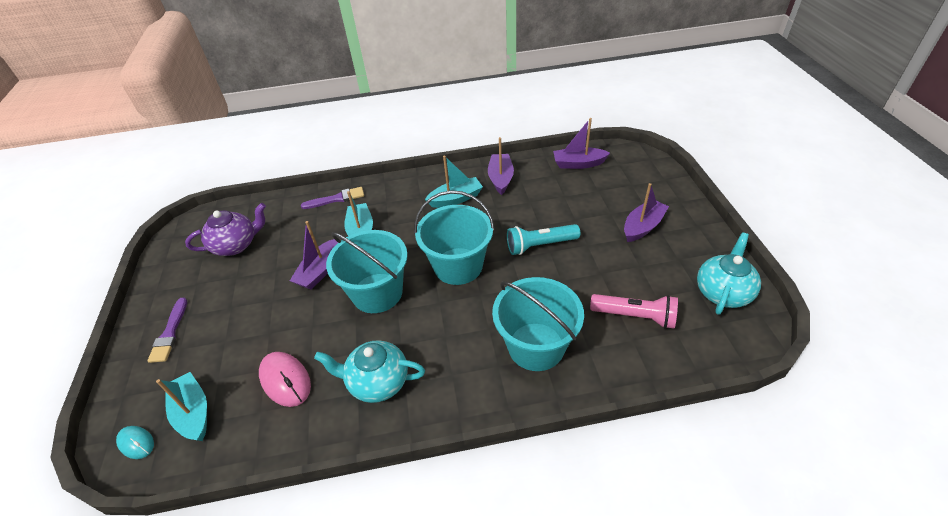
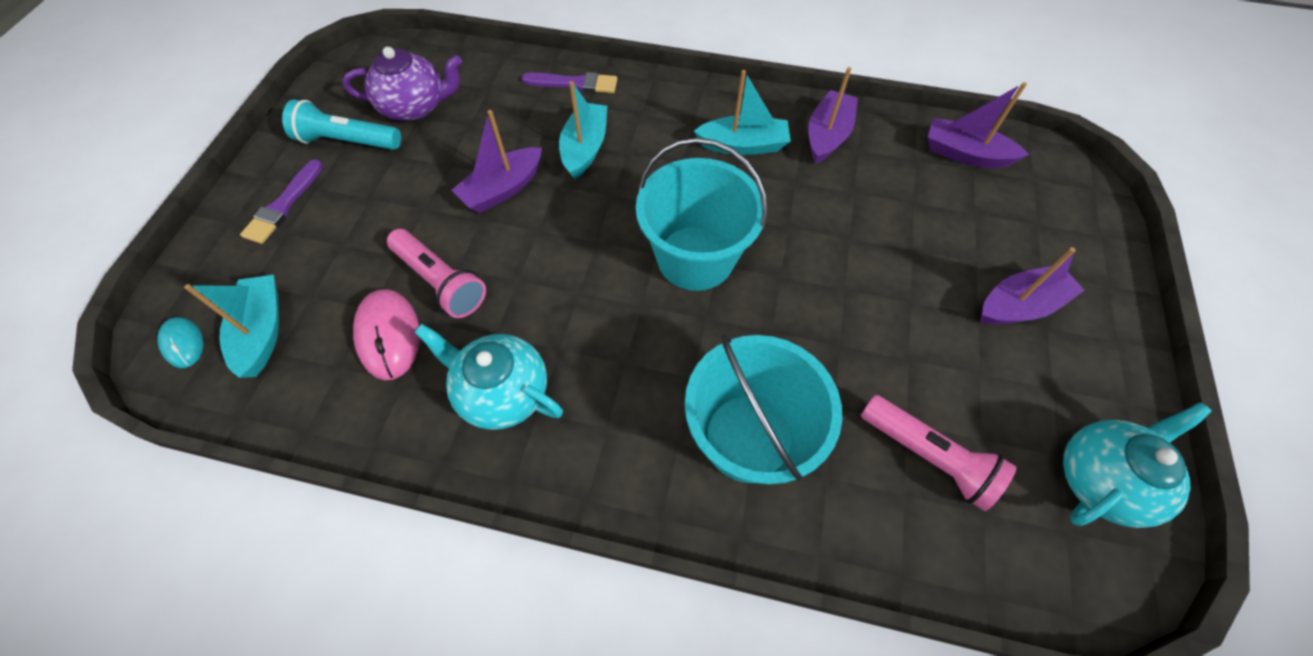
camera: 20 degrees right, 15 degrees up
turquoise bucket [326,230,408,313] -> none
turquoise flashlight [507,224,581,255] -> turquoise flashlight moved to [282,99,401,150]
none -> pink flashlight [387,229,486,318]

